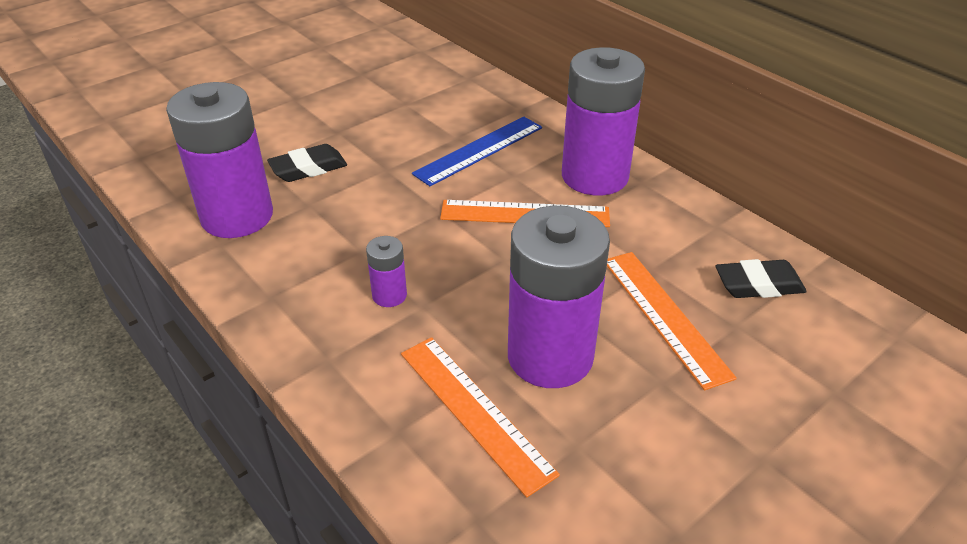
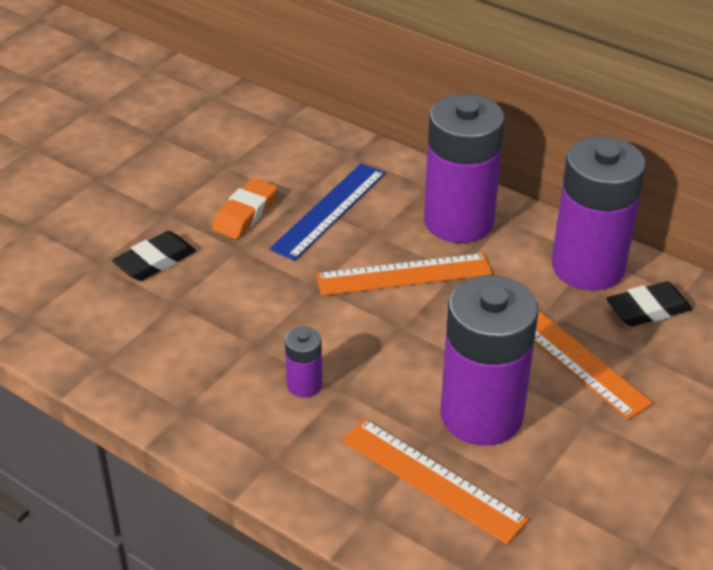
camera: 15 degrees left, 0 degrees up
purple battery [166,82,273,238] -> purple battery moved to [552,136,646,291]
none -> orange eraser [212,178,277,239]

